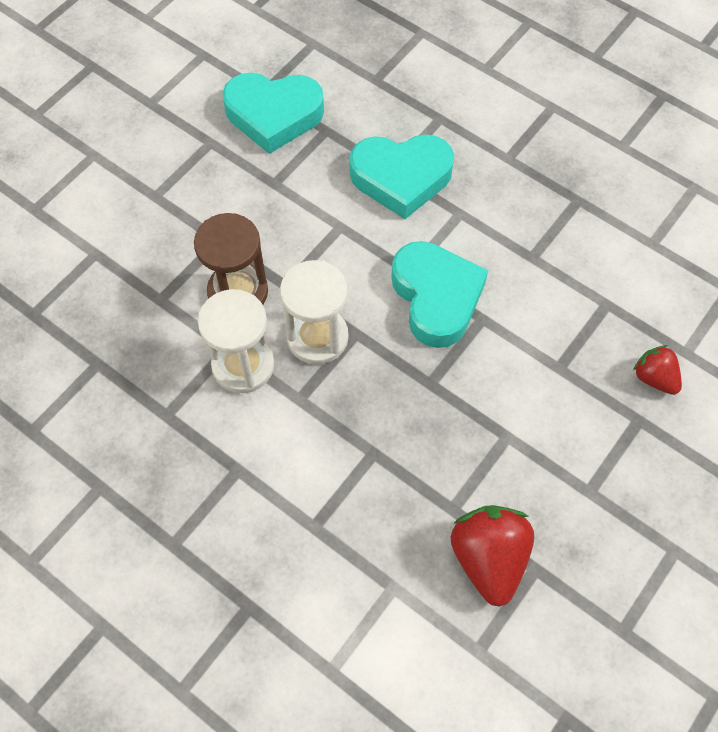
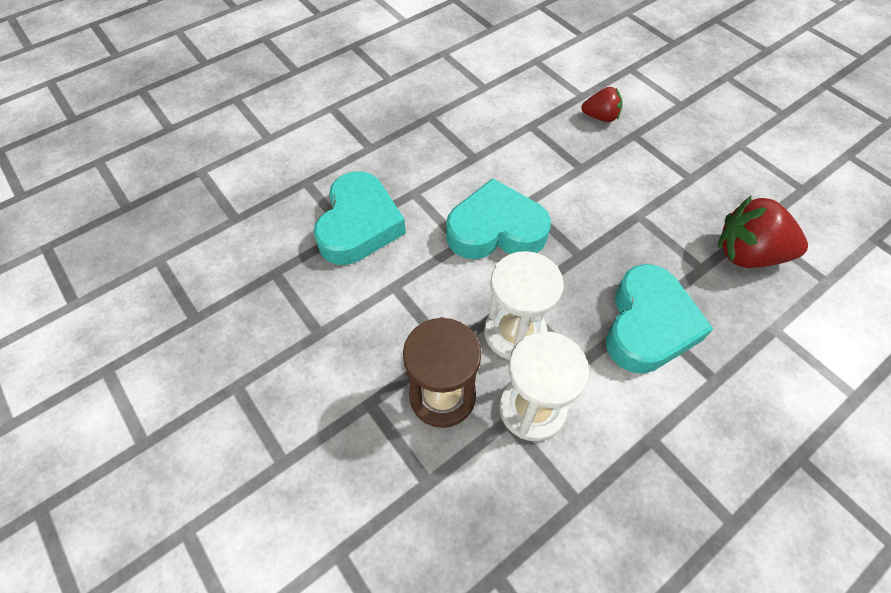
camera: 75 degrees left, 5 degrees down
turquoise heart [223,73,324,154] -> turquoise heart moved to [606,264,713,374]
red strawberry [633,345,682,395] -> red strawberry turned 150 degrees counterclockwise [581,87,623,122]

